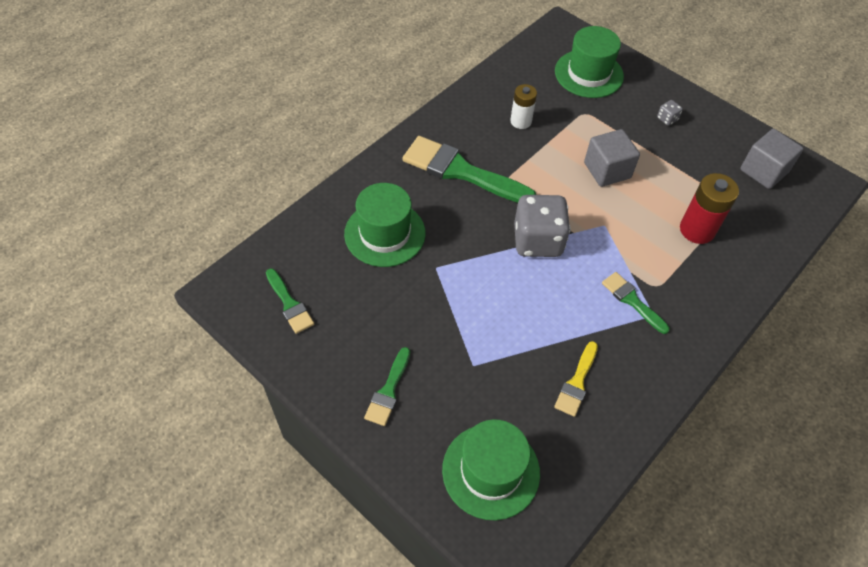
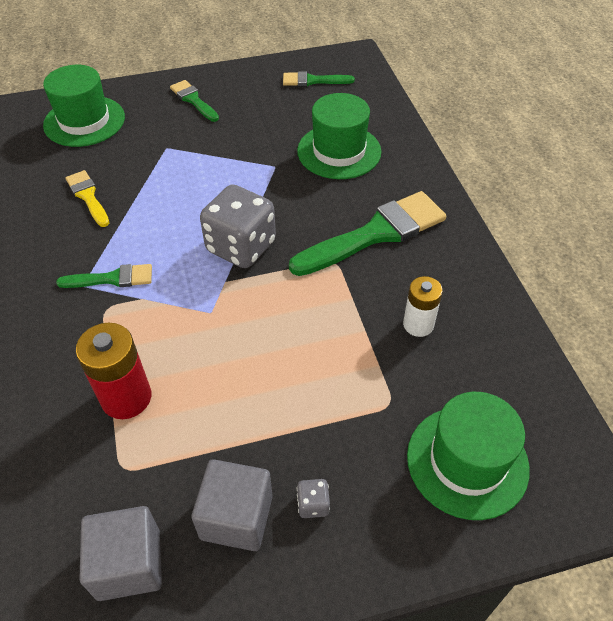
camera: 125 degrees right, 5 degrees down
grey cube [584,129,640,187] -> grey cube moved to [191,459,273,551]

